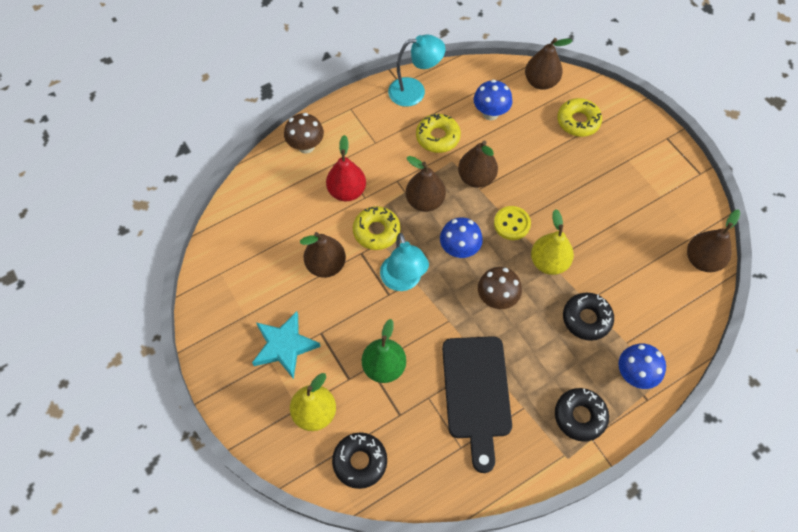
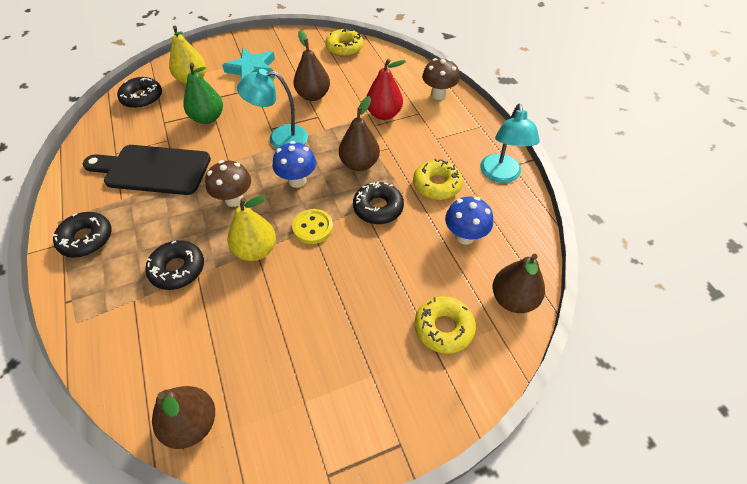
camera: 100 degrees right, 10 degrees down
yellow donut [353,206,400,250] -> yellow donut moved to [325,29,364,57]
brown pear [458,141,498,188] -> black donut [353,182,404,224]
blue mushroom [619,344,666,389] -> none

